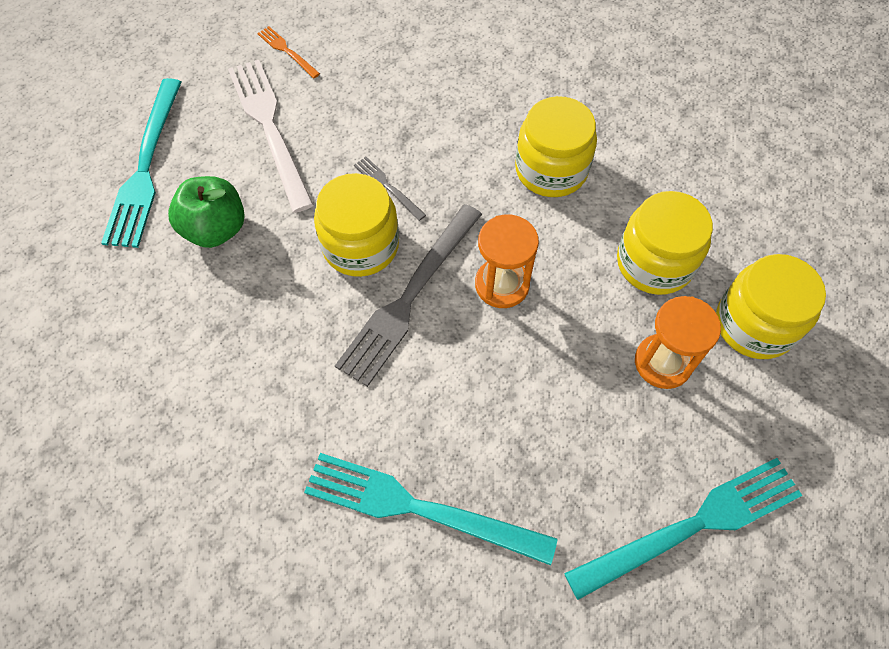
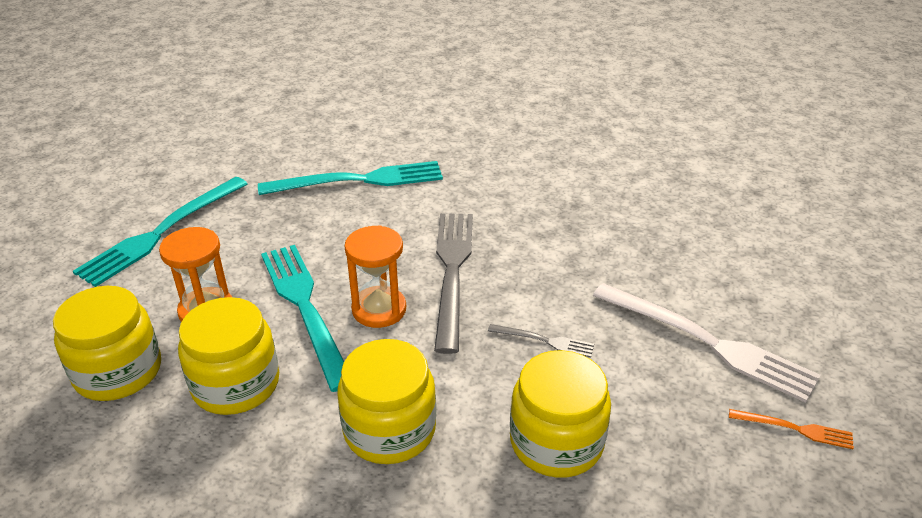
camera: 150 degrees right, 25 degrees down
turquoise fork [101,78,182,248] -> turquoise fork moved to [261,245,344,392]
green apple [168,176,245,248] -> none
yellow jar [314,173,399,277] -> yellow jar moved to [510,350,611,478]

